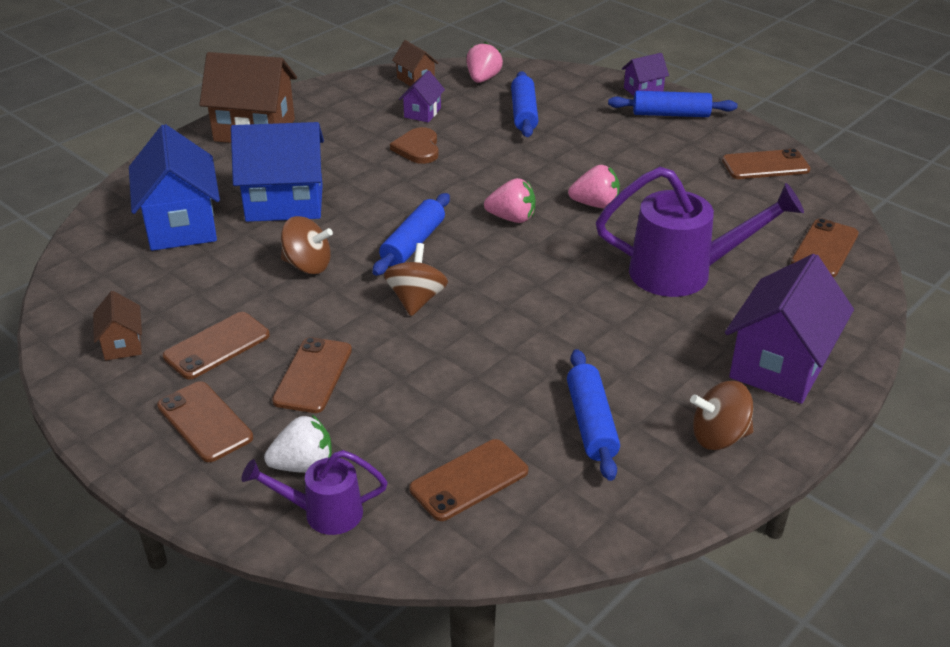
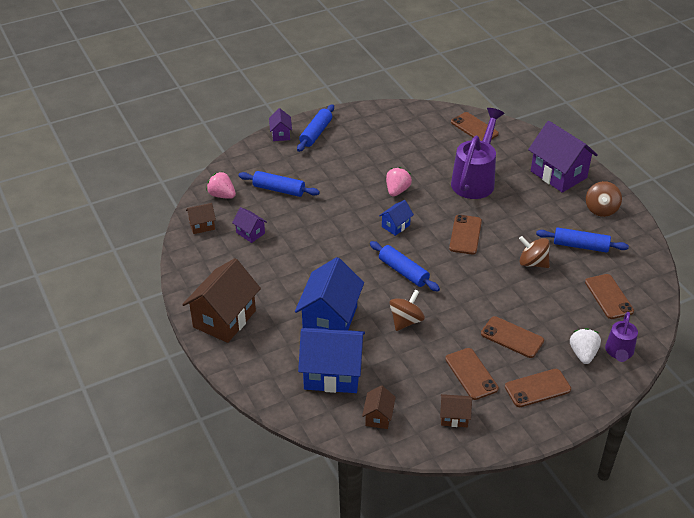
camera: 70 degrees left, 5 degrees up
brown spinning top [384,243,448,316] -> brown spinning top moved to [519,236,550,268]
brown heart [390,127,439,164] -> none
pink strawberry [484,178,535,223] -> blue house [379,200,414,236]
brown phone [722,149,811,179] -> brown phone moved to [449,215,482,254]
none -> brown house [362,386,396,429]

